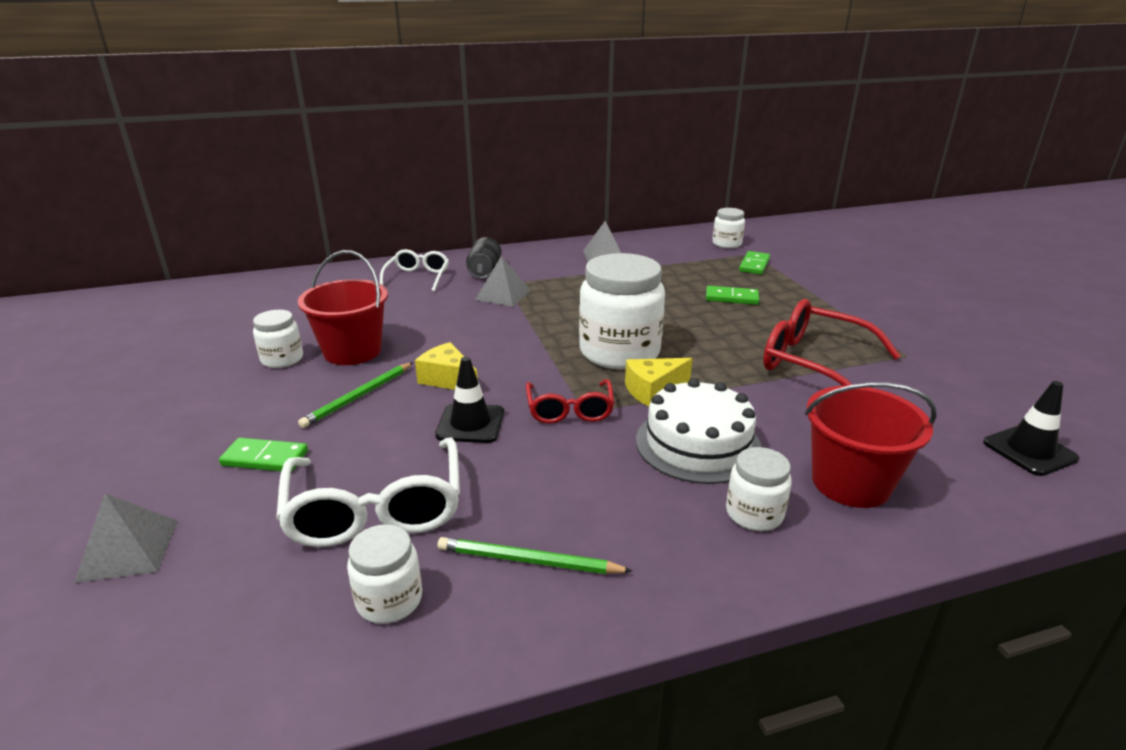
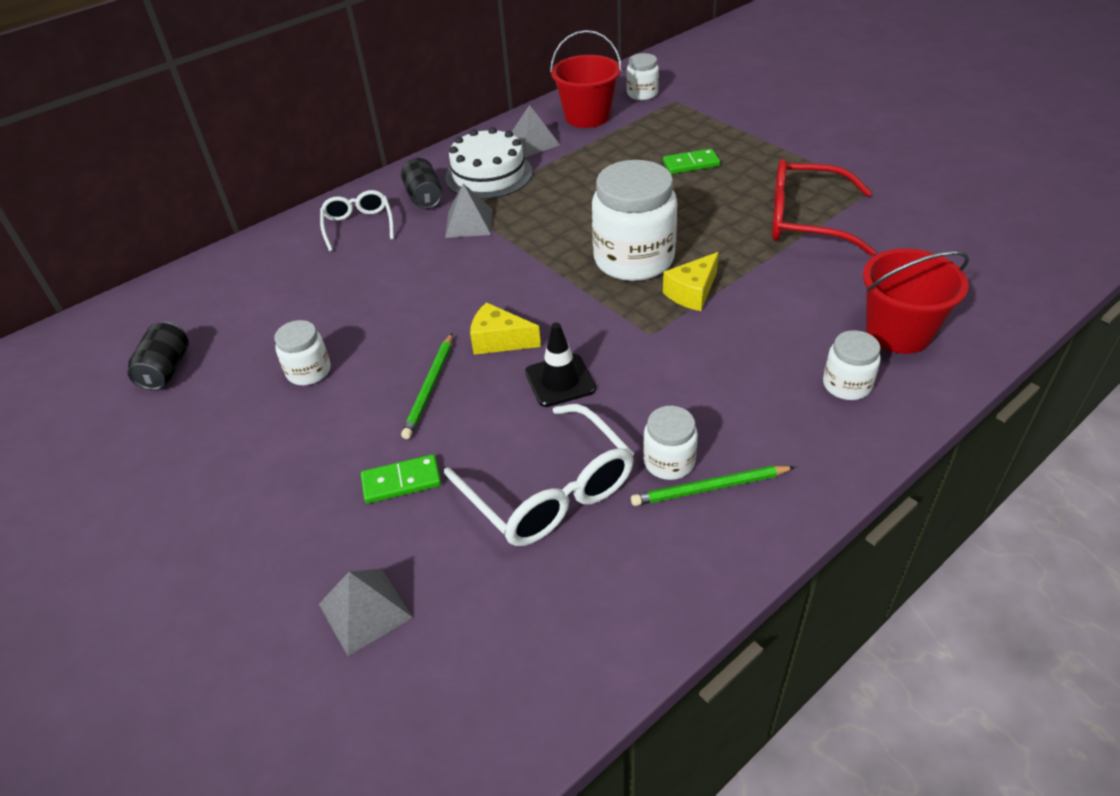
camera: 20 degrees left, 15 degrees up
red bucket [298,250,388,365] -> red bucket moved to [550,30,622,128]
white jar [347,524,422,624] -> white jar moved to [643,406,698,480]
red glasses [526,379,614,424] -> none
white cake [636,378,762,484] -> white cake moved to [445,127,533,199]
green domino [739,251,770,274] -> none
black traffic cone [983,381,1079,476] -> none
none -> black can [127,322,189,390]

